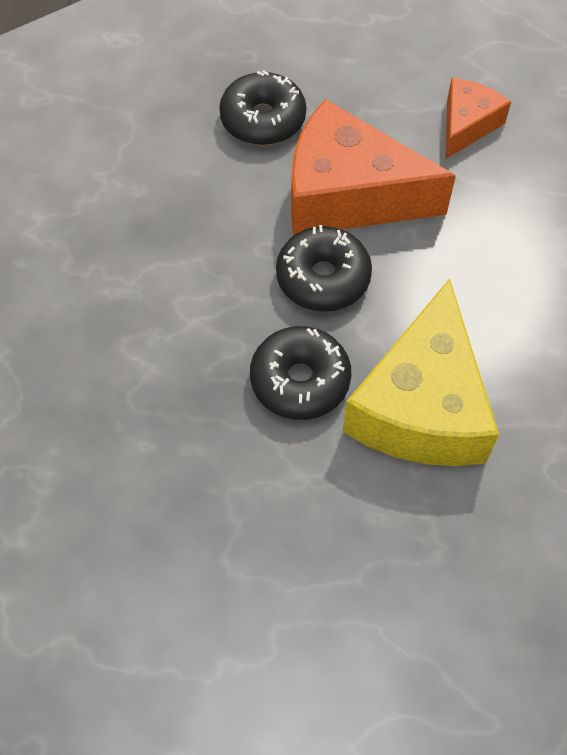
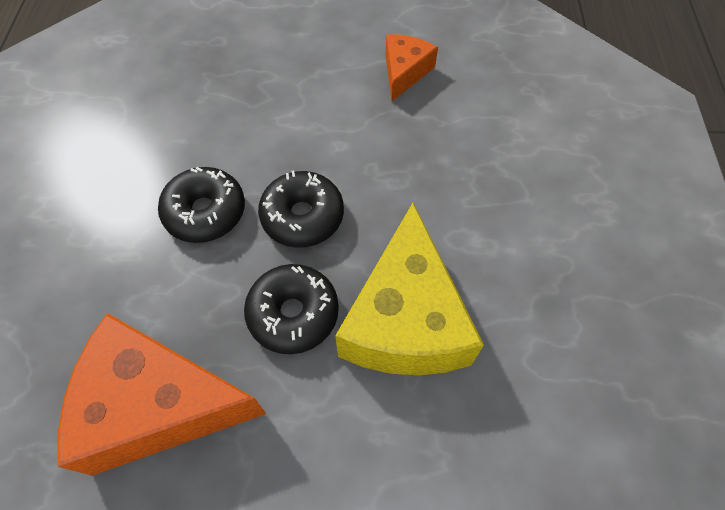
camera: 10 degrees left, 0 degrees up
black donut [219,70,306,145] -> black donut moved to [158,167,245,243]
orange cheese [291,99,456,236] -> orange cheese moved to [58,313,266,476]

